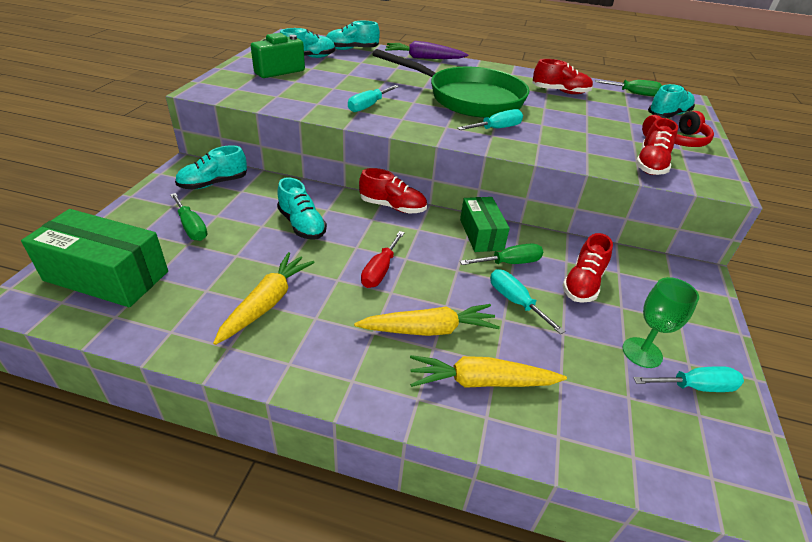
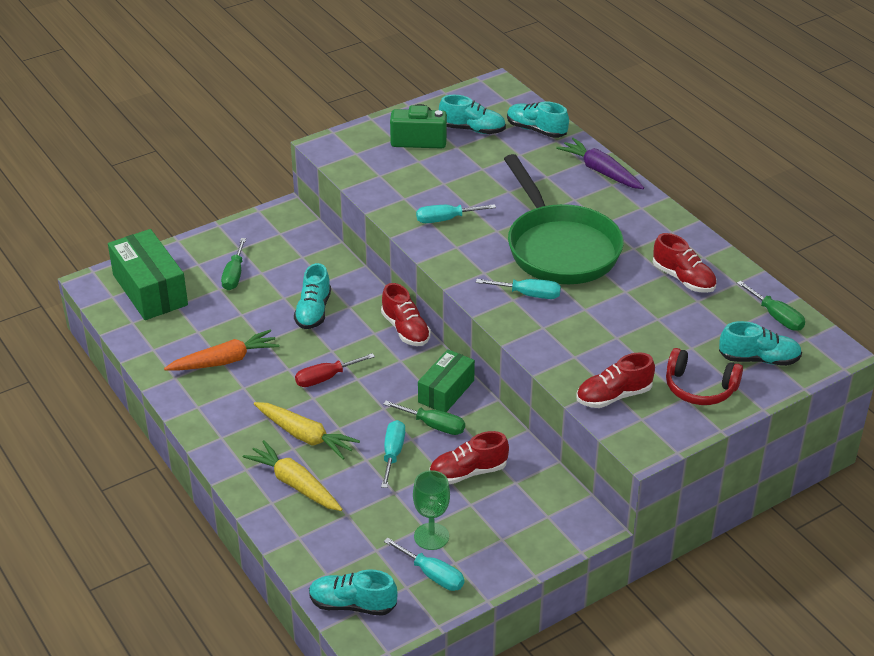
camera: 45 degrees right, 0 degrees up
turquoise shoe [175,145,247,189] -> turquoise shoe moved to [309,570,398,616]
yellow carrot [213,252,315,345] -> orange carrot [164,330,280,371]

